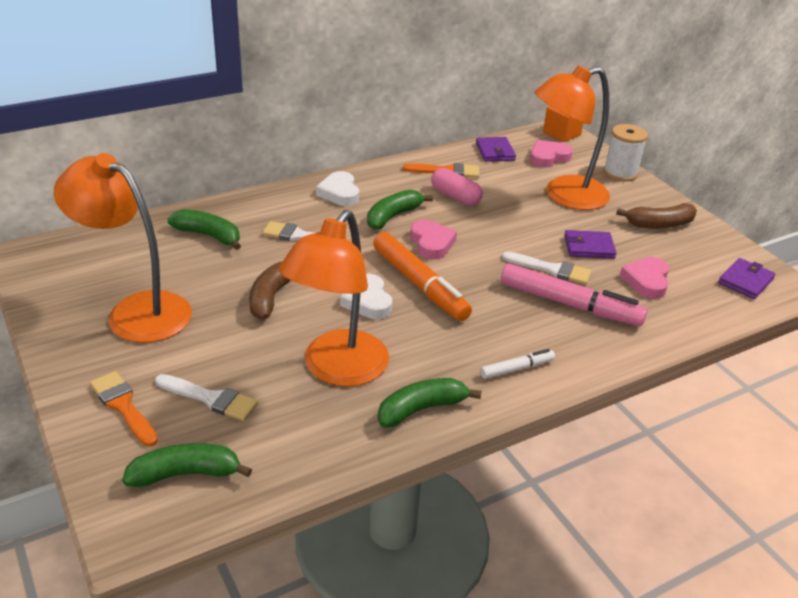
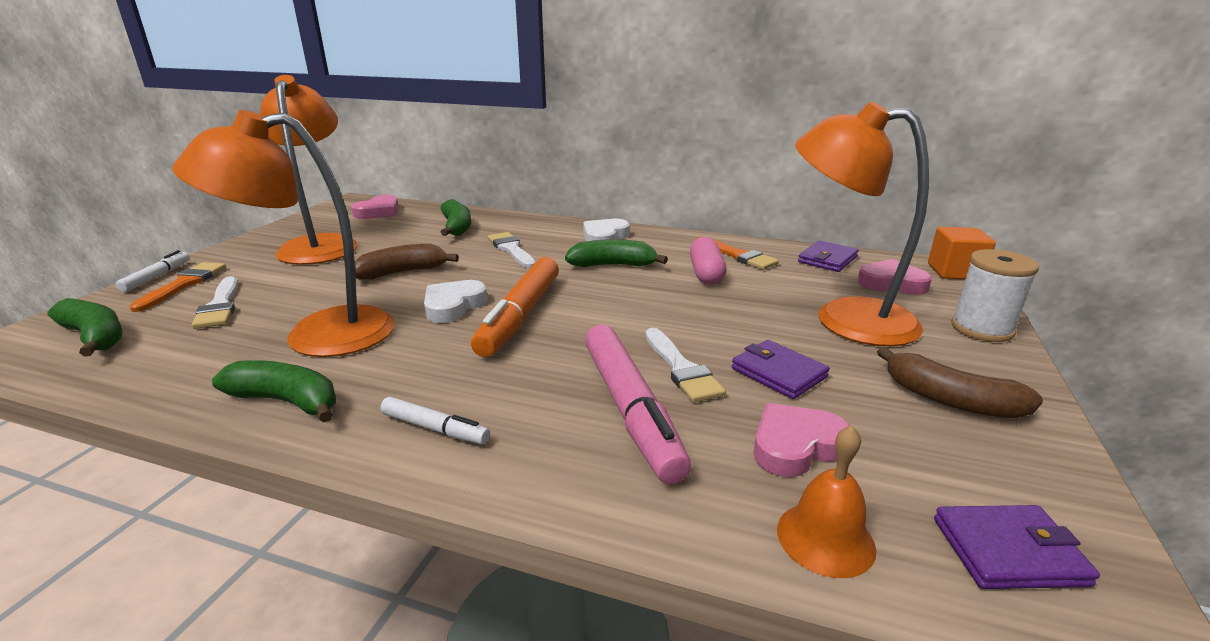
camera: 50 degrees right, 10 degrees down
pink heart [410,220,457,259] -> pink heart moved to [351,195,399,219]
none -> white marker [116,250,189,292]
none -> orange bell [777,425,876,578]

